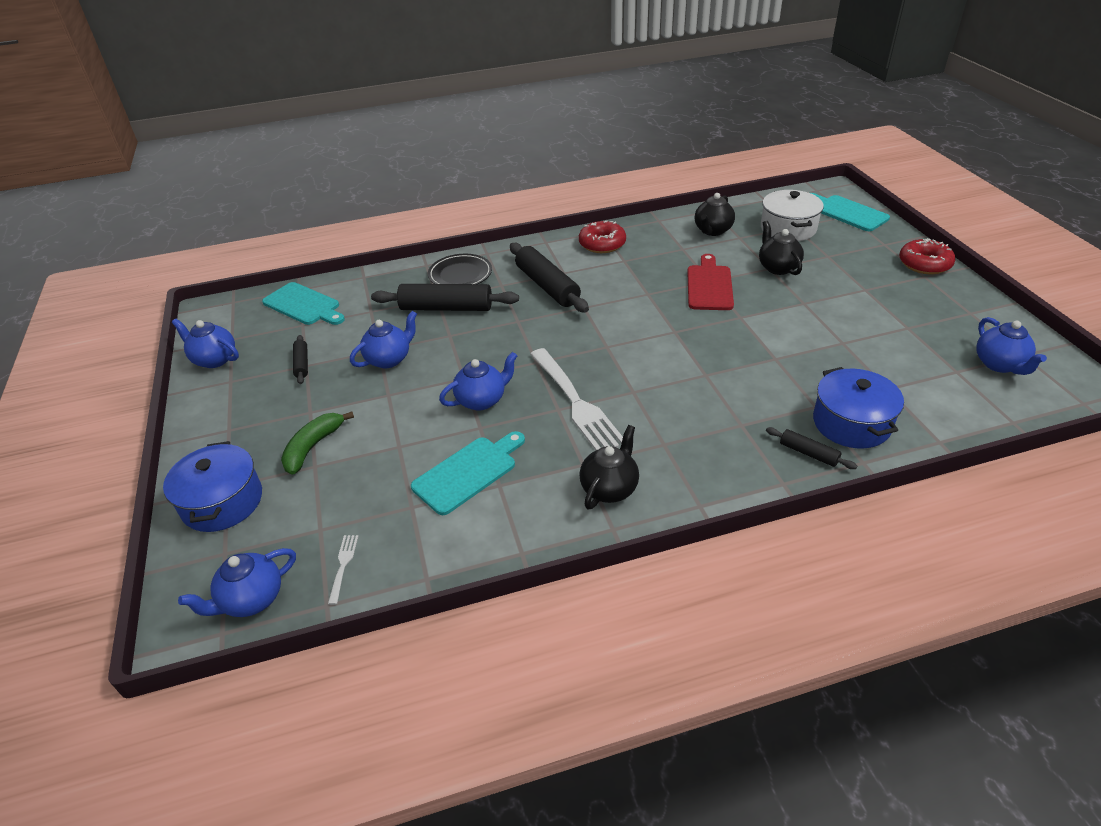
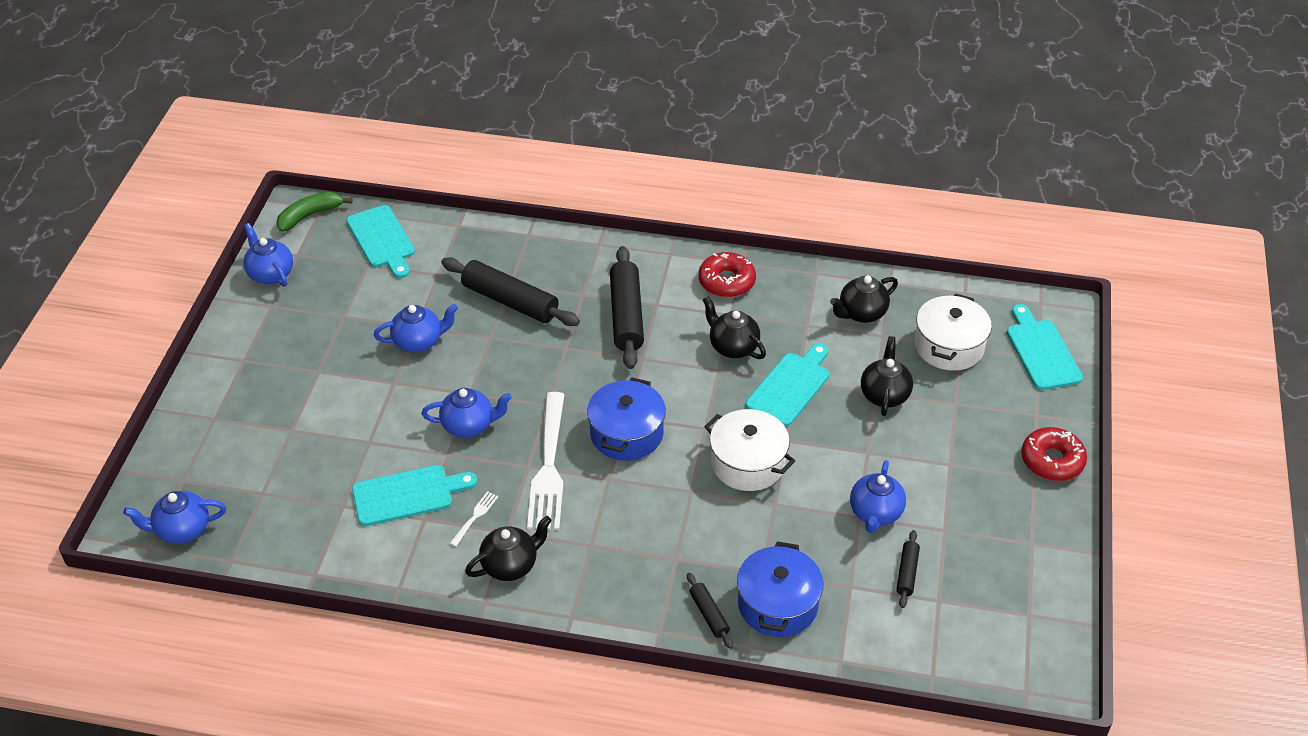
camera: 25 degrees right, 5 degrees up
blue pot [163,441,262,532] -> blue pot moved to [587,377,666,461]
green banana [281,411,354,475] -> green banana moved to [276,192,353,232]
black rolling pin [293,335,308,384] -> black rolling pin moved to [896,530,920,608]
white fork [328,535,358,605] -> white fork moved to [450,491,498,547]
black plate [428,254,492,284] -> none
red cutting board [687,254,734,310] -> turquoise cutting board [746,343,829,427]
blue teapot [976,317,1047,375] -> blue teapot moved to [850,460,906,533]
none -> black teapot [703,296,766,359]
none -> white pot [704,409,795,491]

